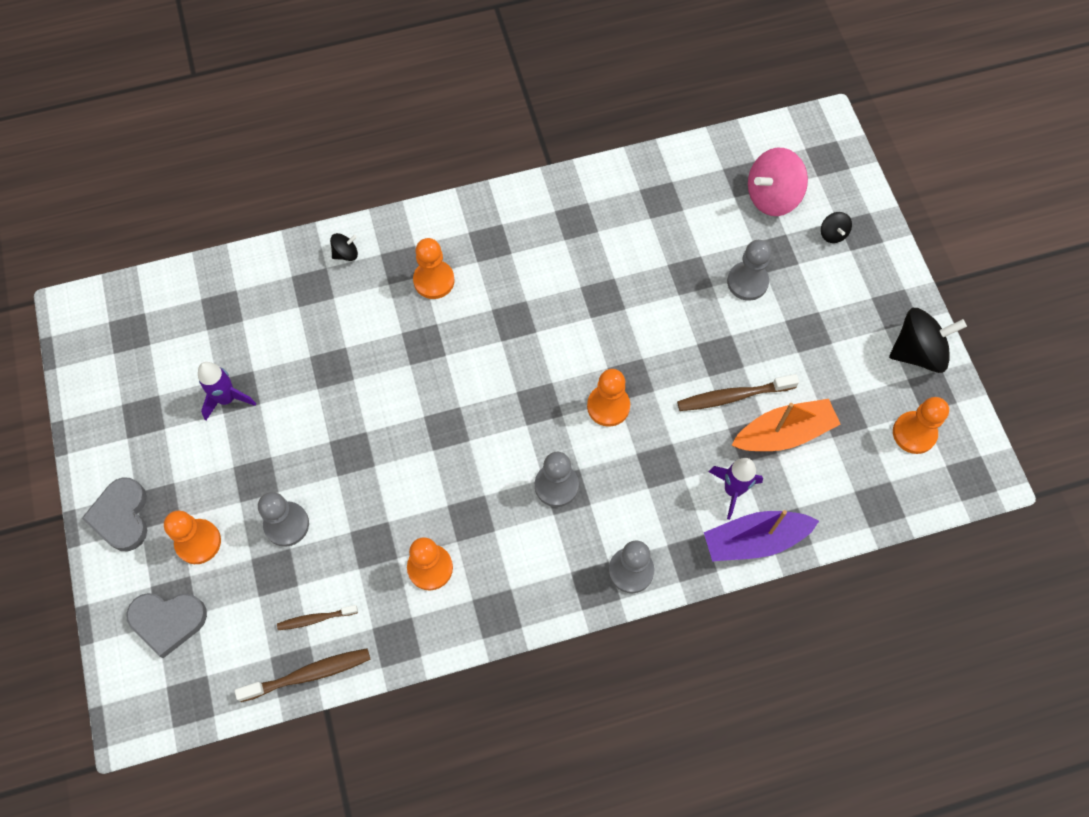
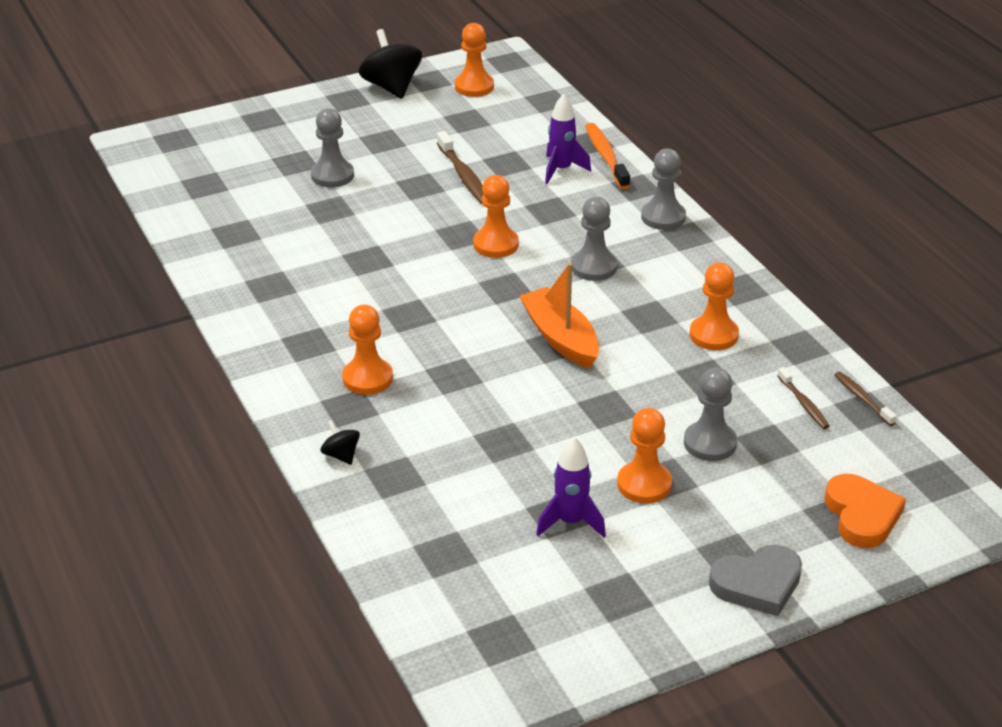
camera: 100 degrees left, 30 degrees down
grey heart [126,593,207,658] -> orange heart [824,474,906,548]
orange pawn [164,511,221,564] -> orange pawn moved to [617,408,672,503]
brown toothbrush [235,648,370,702] -> brown toothbrush [834,372,897,426], size x0.62
purple boat [704,510,819,561] -> orange toothbrush [585,123,630,189]
orange boat [732,399,841,451] -> orange boat moved to [519,263,599,369]
pink spinning top [748,148,808,216] -> none
black spinning top [821,212,852,243] -> none

